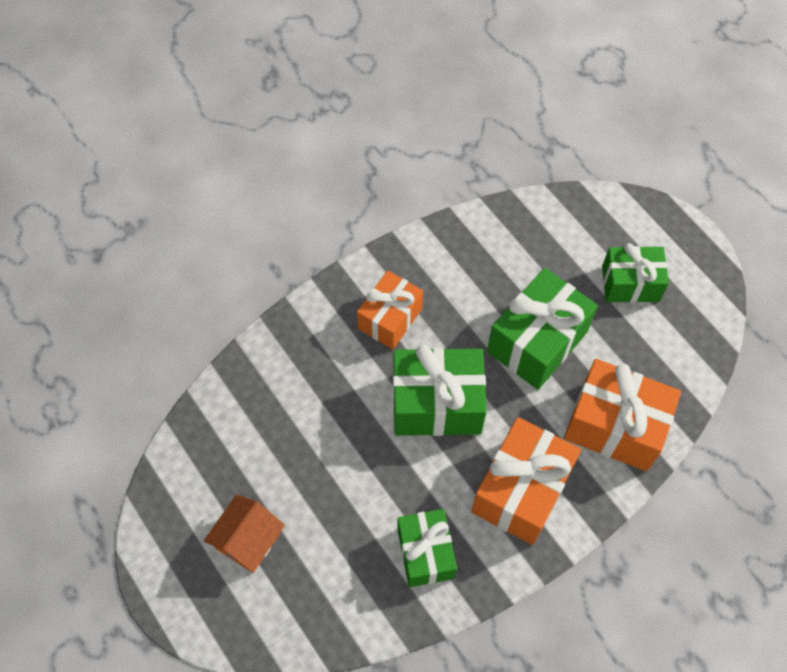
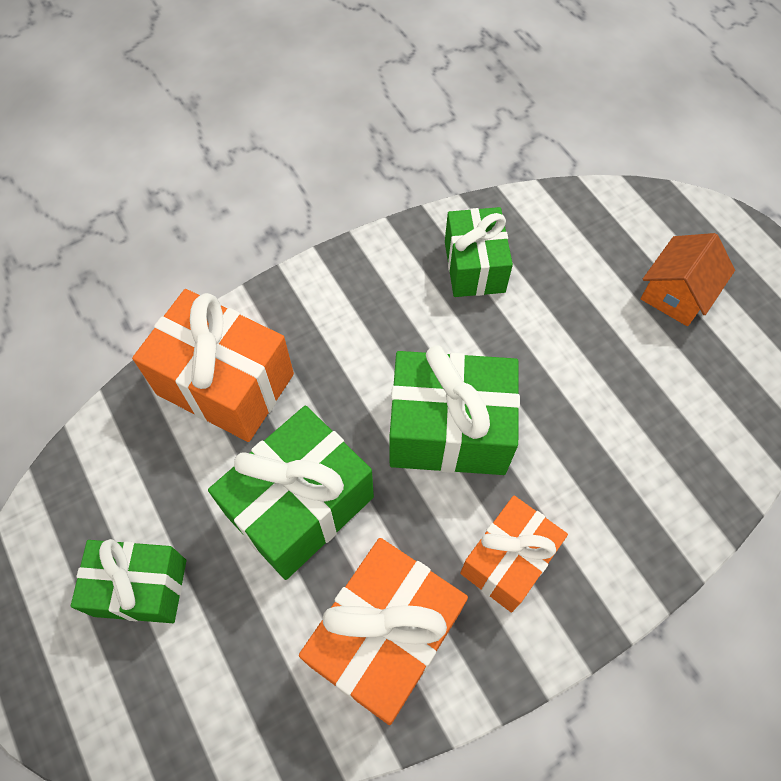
camera: 175 degrees left, 0 degrees up
orange gift [471,417,581,545] -> orange gift moved to [299,538,468,725]

